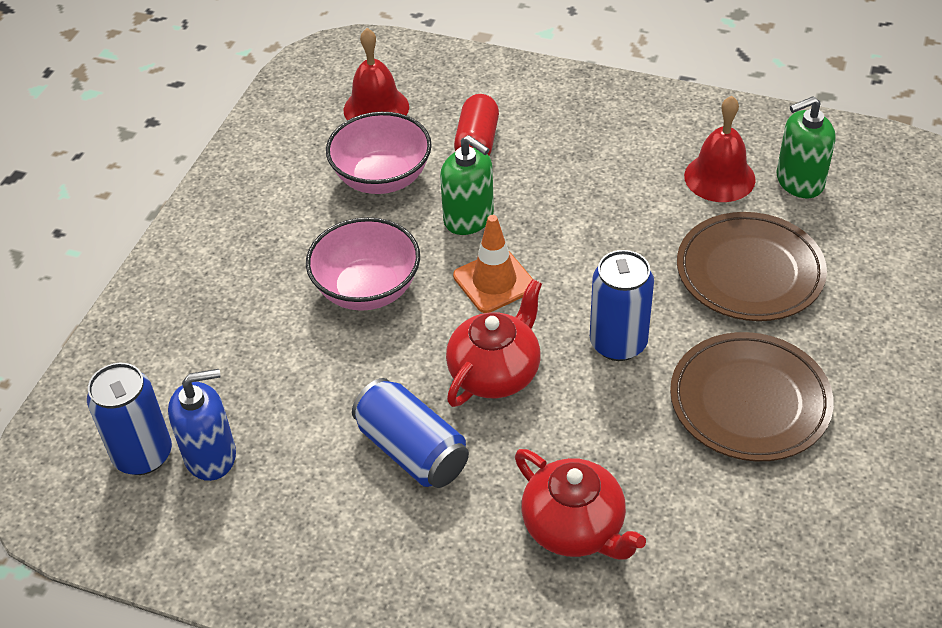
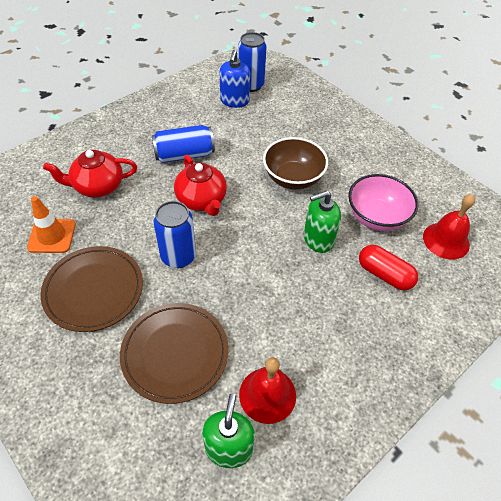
camera: 115 degrees right, 5 degrees up
pink bowl [306,217,420,311] -> brown bowl [263,137,328,190]
orange traffic cone [453,215,533,313] -> orange traffic cone moved to [27,196,76,253]

